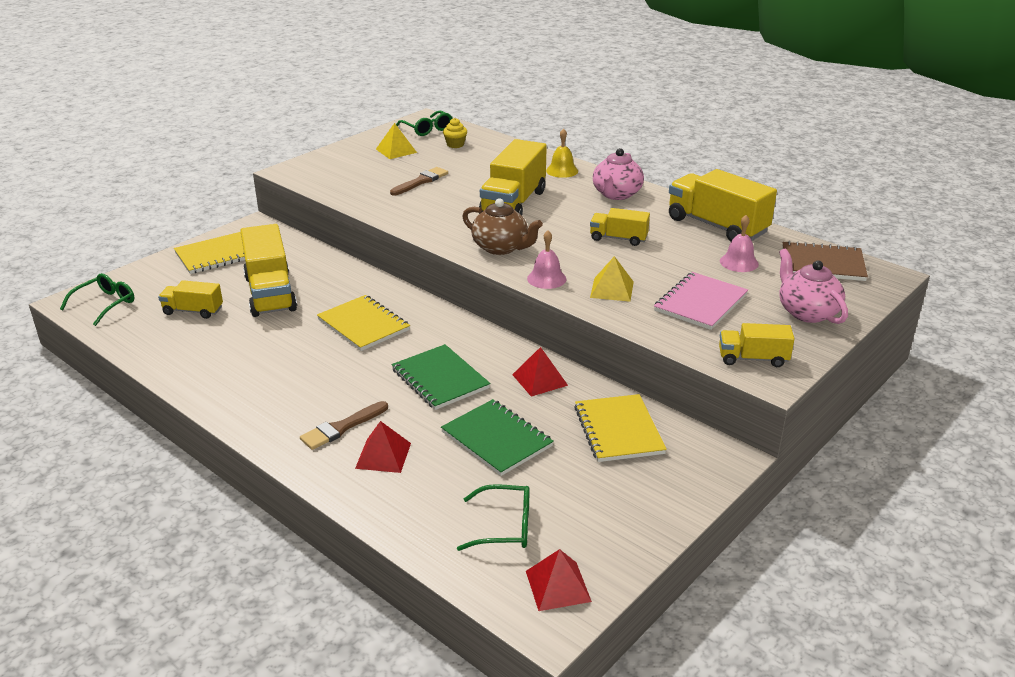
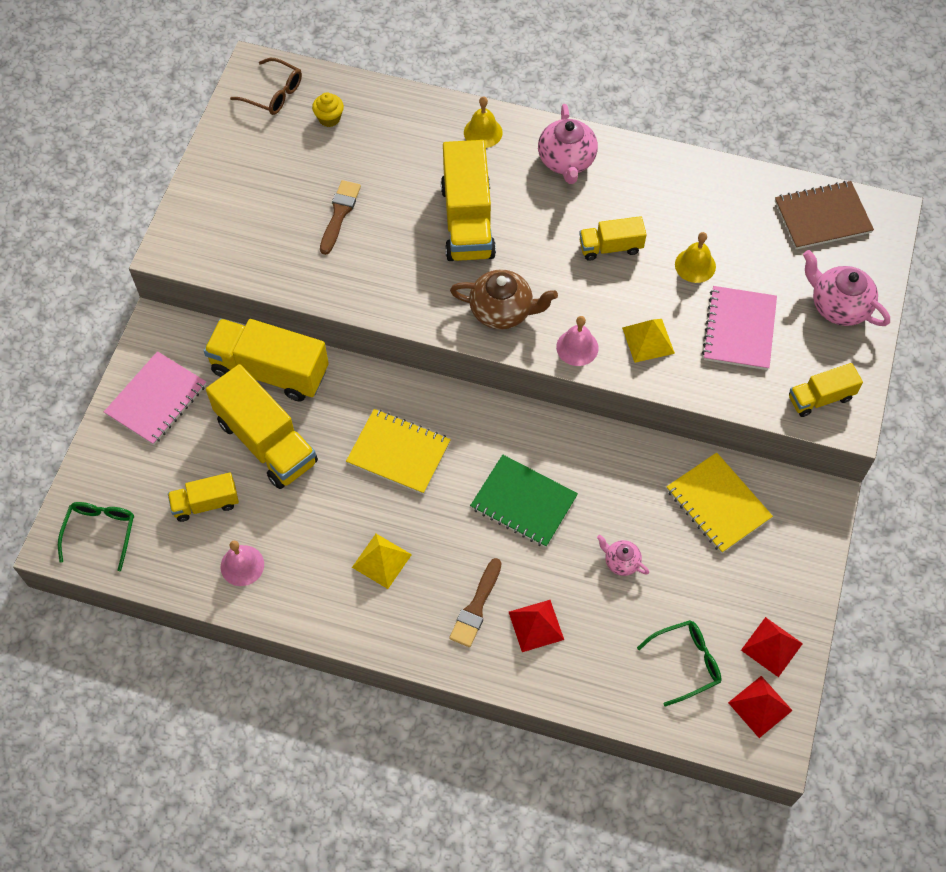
camera: 25 degrees left, 30 degrees up
yellow notebook [174,232,245,274] -> pink notebook [104,351,206,445]
yellow pyramid [376,123,417,159] -> yellow pyramid moved to [352,534,412,589]
green glasses [396,111,453,136] -> brown glasses [230,58,302,115]
green notebook [441,399,554,476] -> pink teapot [597,535,649,576]
red pyramid [512,347,568,397] -> red pyramid moved to [741,617,803,677]
yellow truck [669,169,777,242] -> yellow truck moved to [204,319,329,401]
pink bell [720,215,759,272] -> pink bell moved to [221,540,264,586]
none -> yellow bell [675,232,716,283]

